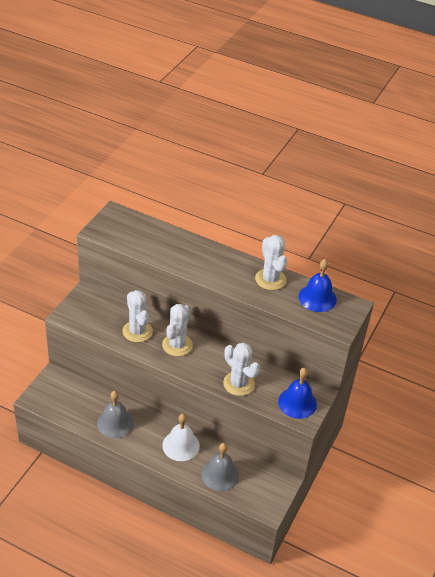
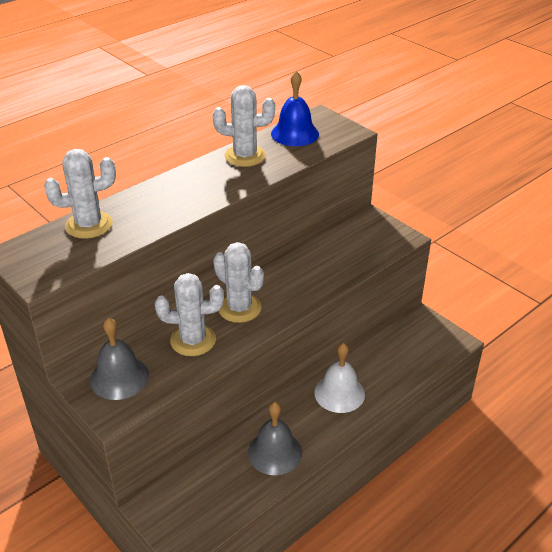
camera: 65 degrees left, 5 degrees down
grey bell [201,443,239,491] -> grey bell moved to [90,317,149,400]
white cactus [223,342,260,396] -> white cactus moved to [44,149,116,239]
blue bell [278,368,317,419] -> none

